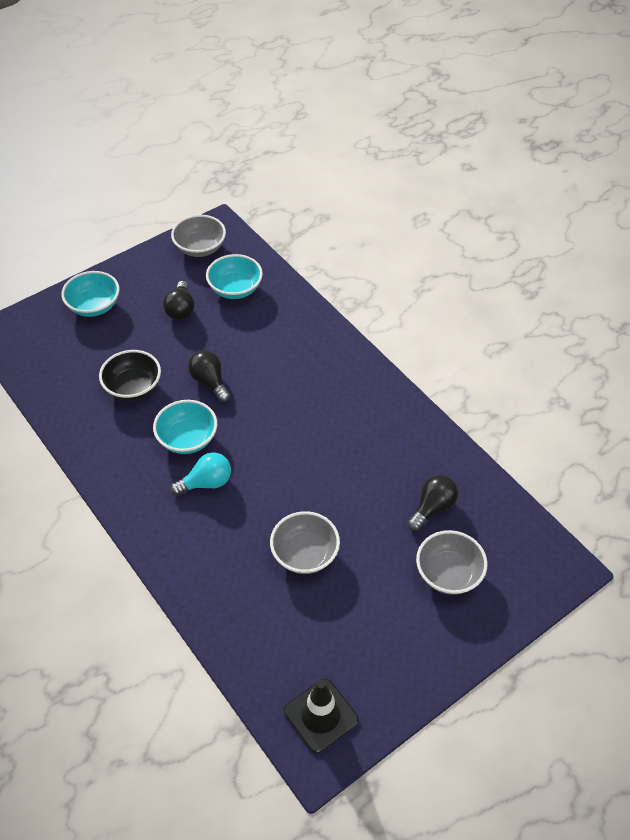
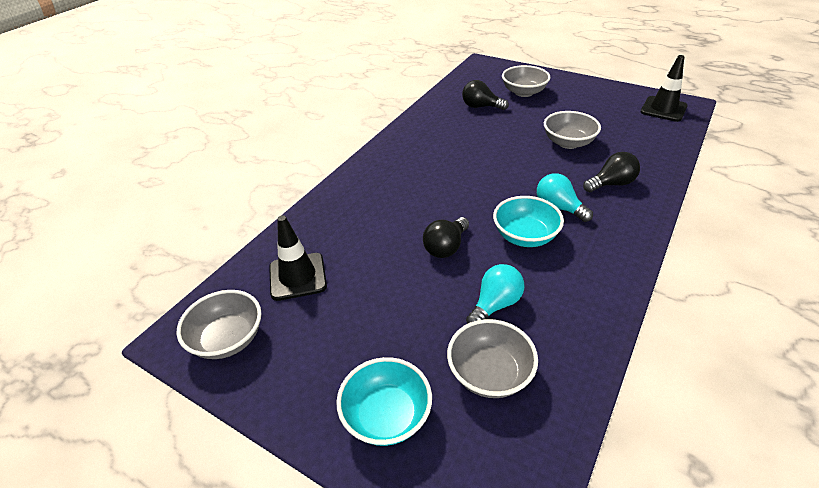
camera: 110 degrees left, 10 degrees down
black bowl [99,350,161,401] -> turquoise light bulb [466,264,524,324]
black light bulb [163,281,195,320] -> black light bulb moved to [583,152,640,192]
turquoise bowl [206,254,263,299] -> black traffic cone [269,215,327,301]
none -> grey bowl [447,319,538,398]

